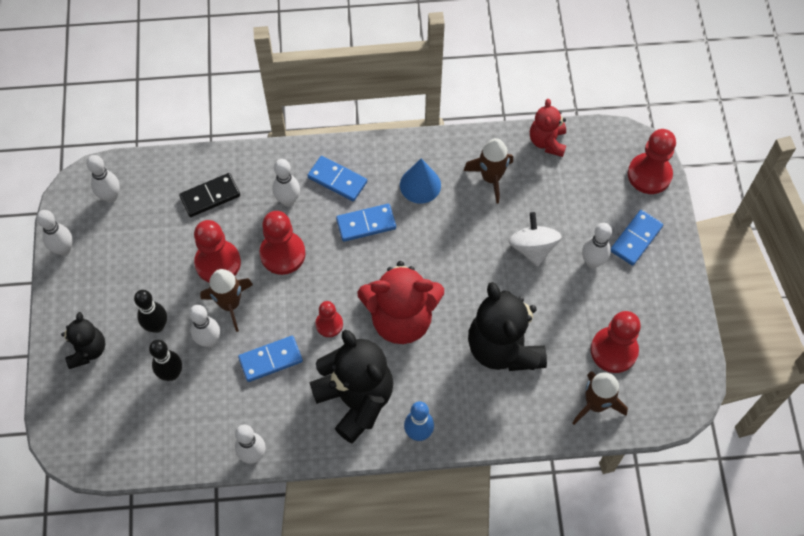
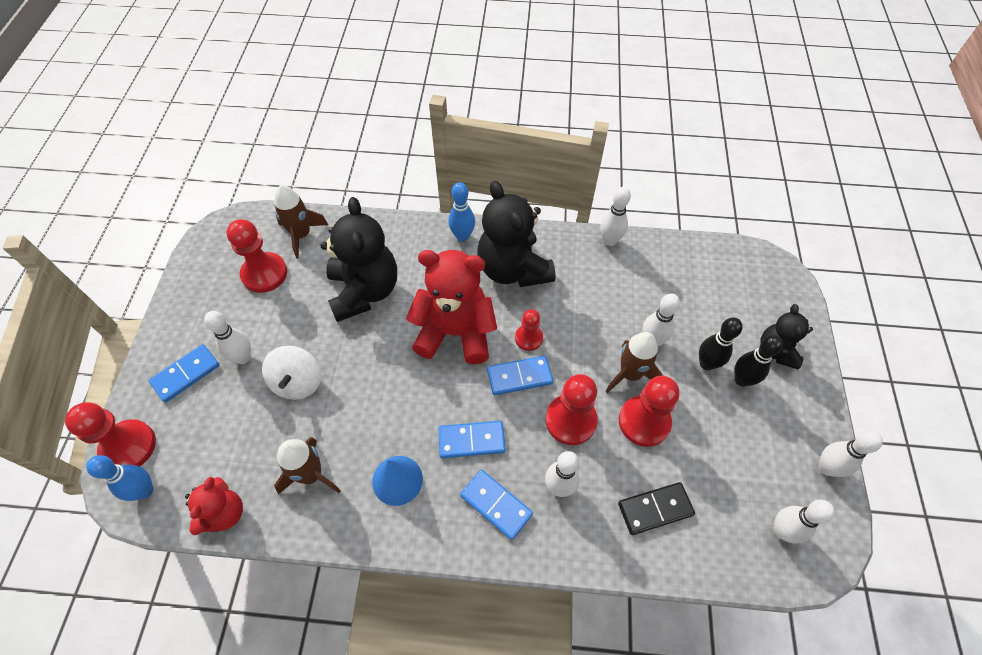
camera: 170 degrees left, 5 degrees down
black bowling pin [149,340,182,381] -> black bowling pin moved to [734,335,783,387]
blue domino [238,336,303,382] -> blue domino moved to [487,356,553,395]
none -> blue bowling pin [86,455,153,501]

